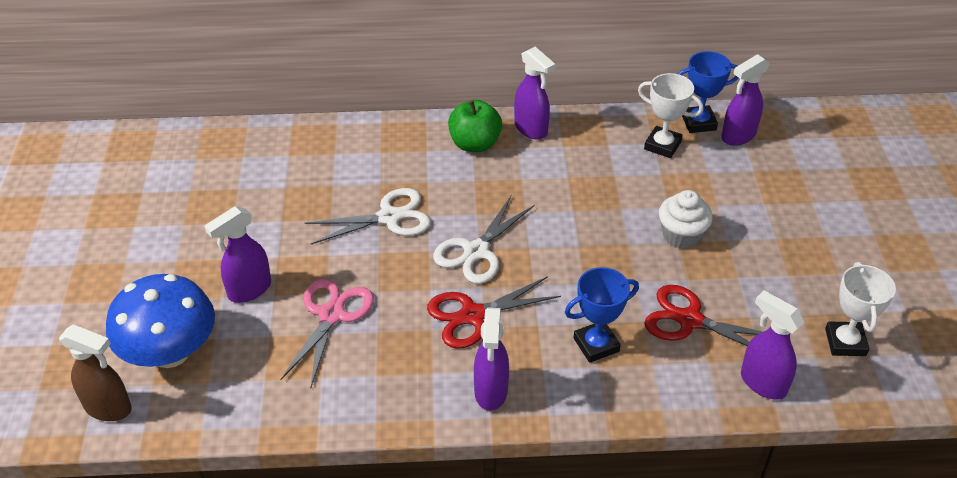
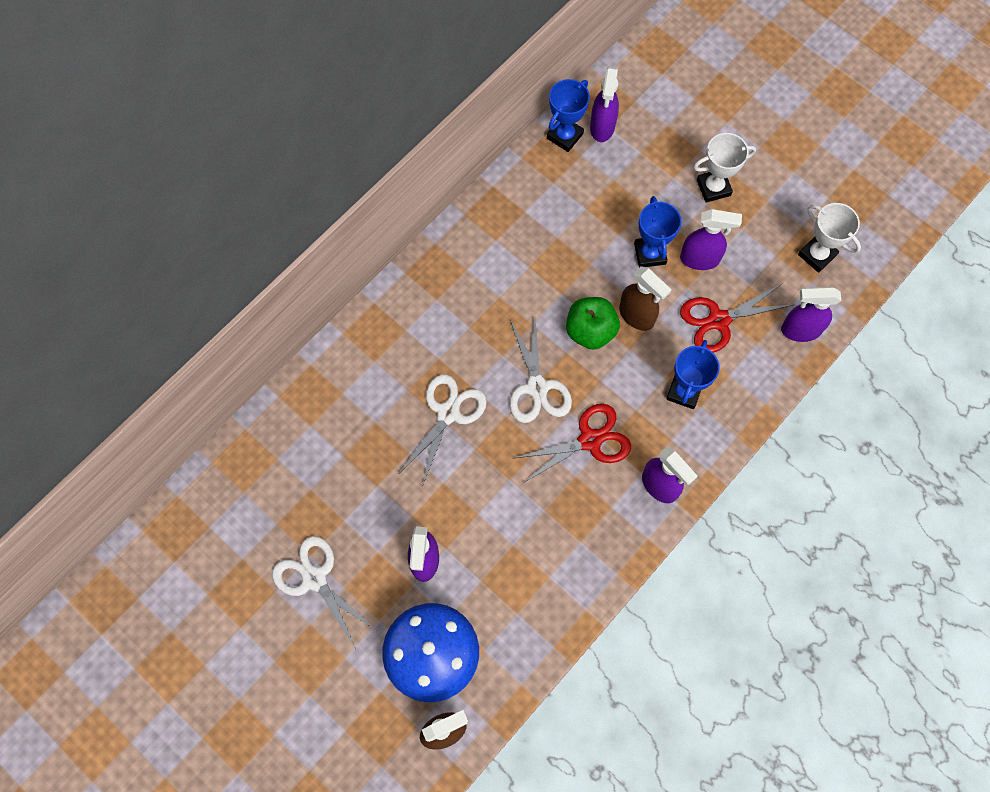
camera: 45 degrees left, 25 degrees up
pink scissors [280,278,374,387] -> none
red scissors [427,276,561,349] -> red scissors turned 135 degrees counterclockwise [515,404,631,482]
green apple [448,100,502,152] -> green apple moved to [566,297,620,350]
purple spray bottle [514,47,555,139] -> purple spray bottle moved to [680,209,742,270]
white trophy [638,73,703,158] -> white trophy moved to [693,133,756,203]
white cupcake [659,190,713,249] -> blue trophy [634,196,682,268]
none -> white scissors [272,536,378,649]
none -> brown spray bottle [619,266,672,331]

